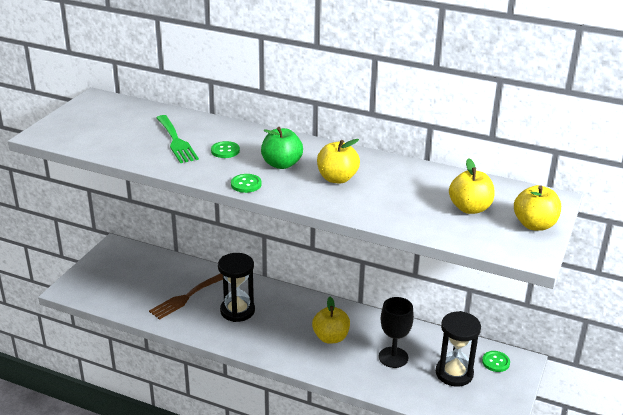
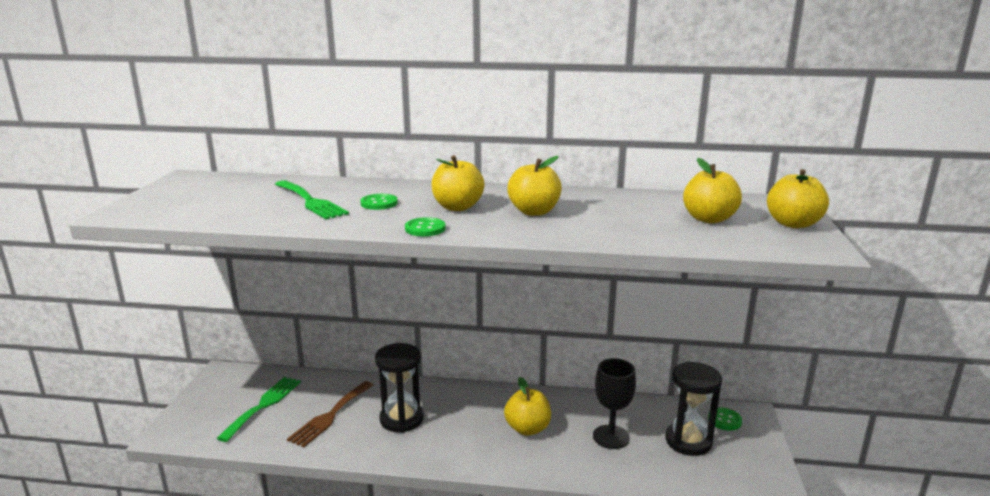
camera: 15 degrees left, 10 degrees down
green apple [261,127,303,169] -> yellow apple [431,155,485,211]
none -> green fork [217,377,301,442]

